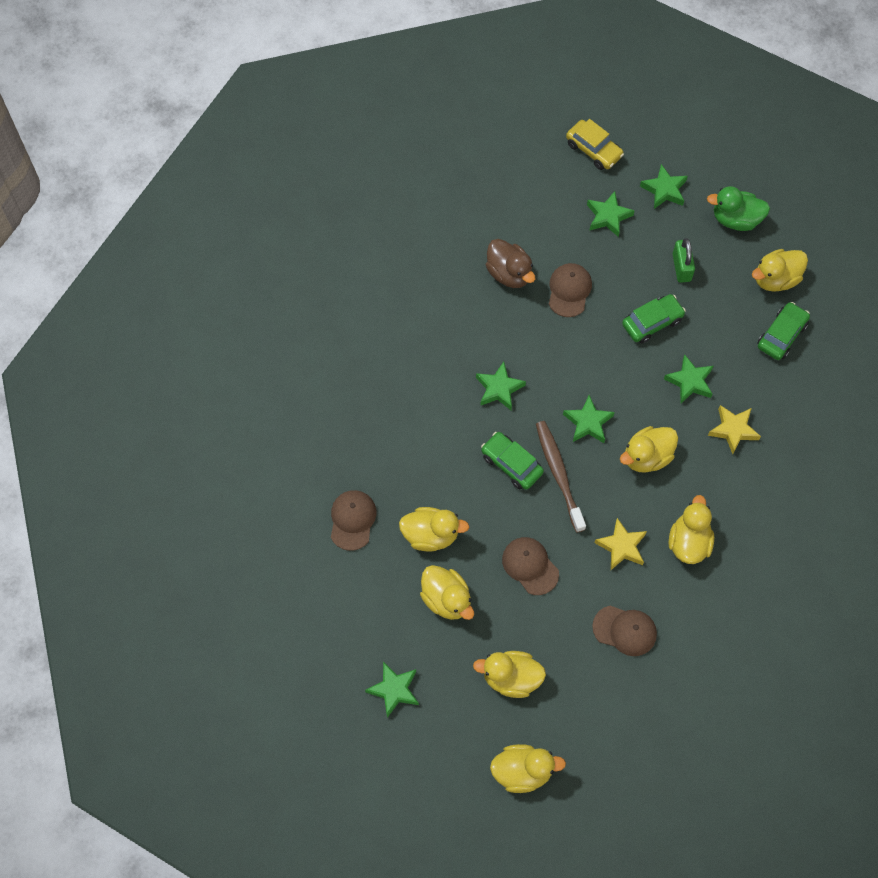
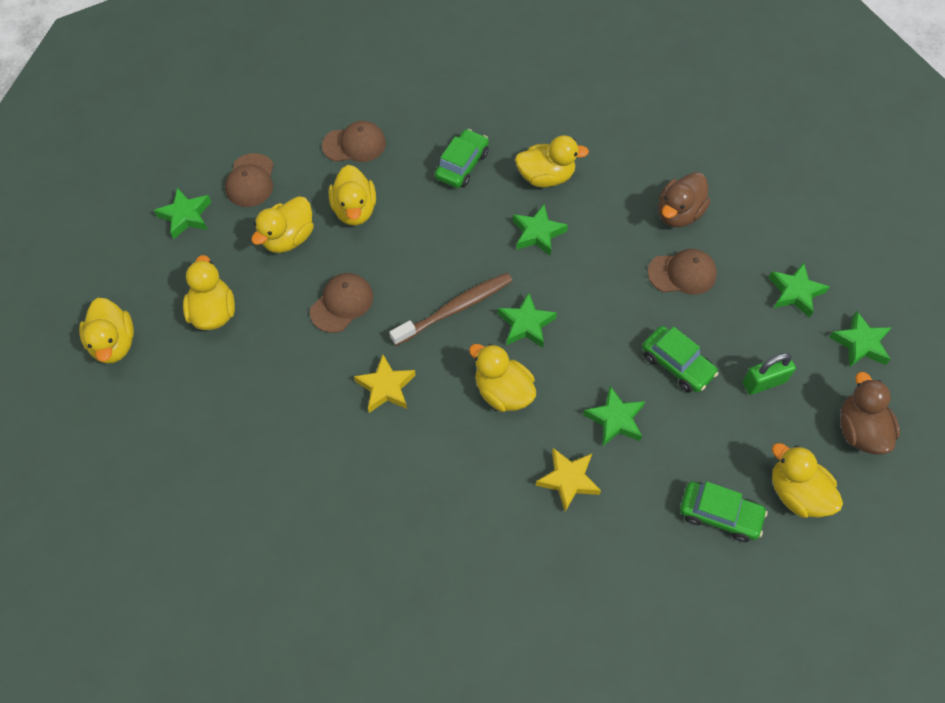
camera: 75 degrees right, 5 degrees down
green car [481,432,544,490] -> green car moved to [435,129,489,188]
yellow car [566,119,624,170] -> none
brown cap [592,606,657,656] -> brown cap moved to [225,153,274,207]
yellow duck [668,495,714,564] -> yellow duck moved to [515,135,589,187]
green duck [707,186,770,231] -> brown duck [840,372,900,454]

